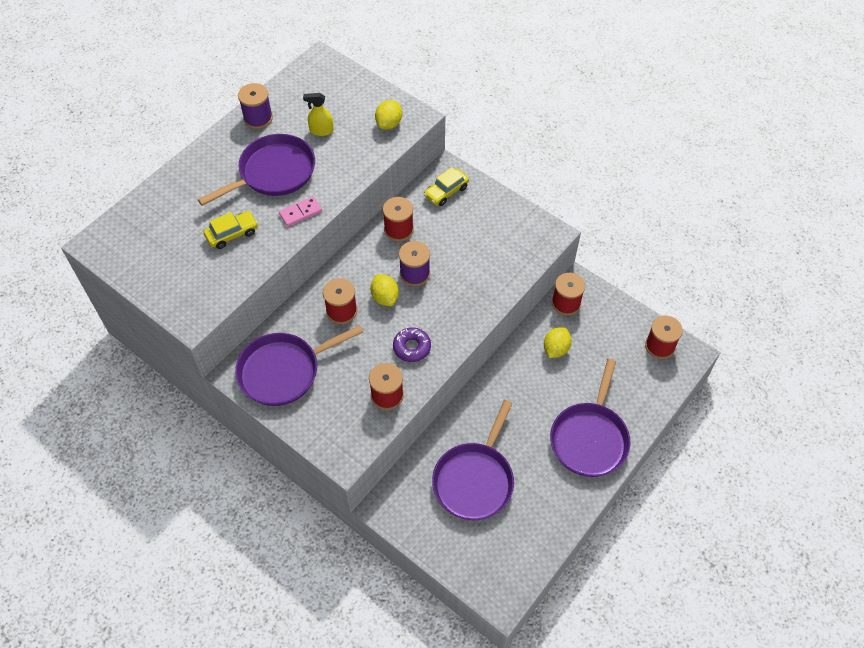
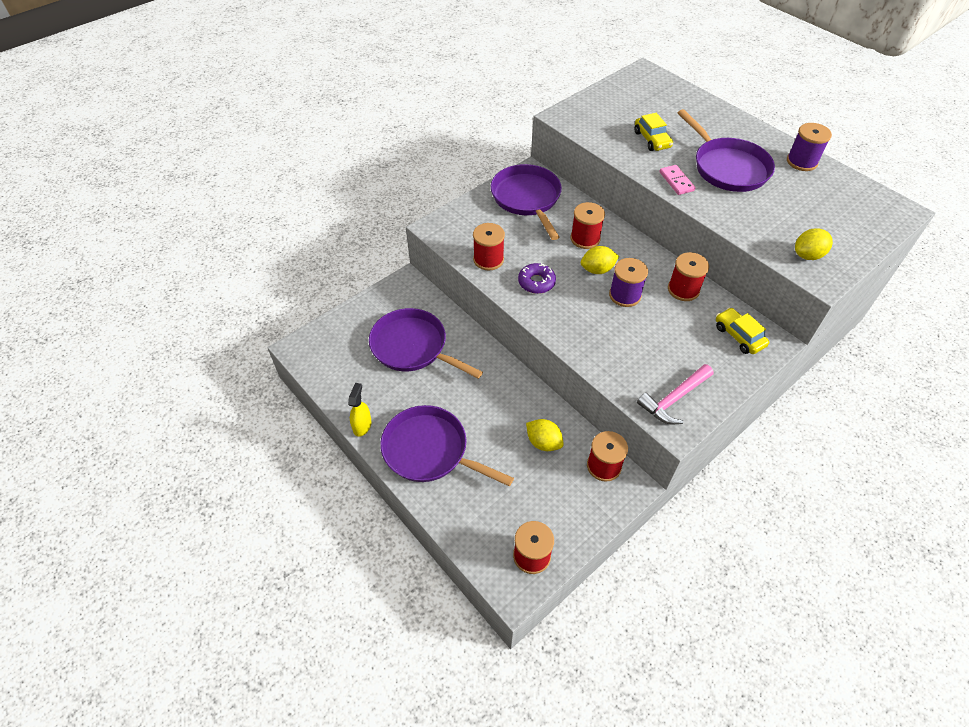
camera: 100 degrees right, 5 degrees down
yellow spray bottle [303,93,334,136] -> yellow spray bottle moved to [348,383,372,437]
yellow lemon [375,100,402,130] -> yellow lemon turned 60 degrees counterclockwise [795,228,833,260]
none -> pink hammer [637,364,713,424]

